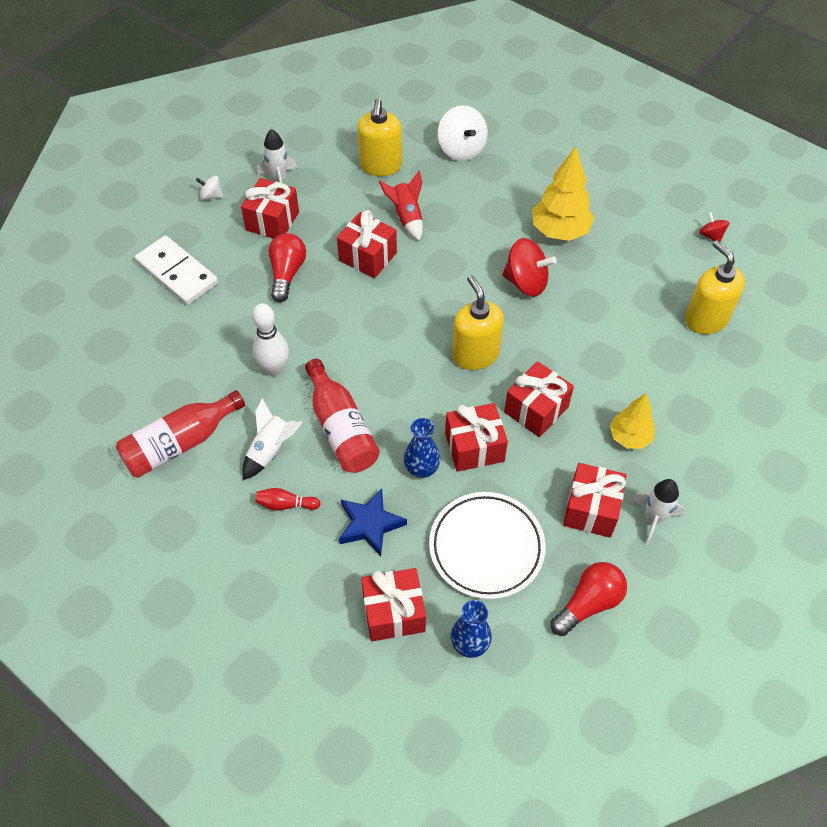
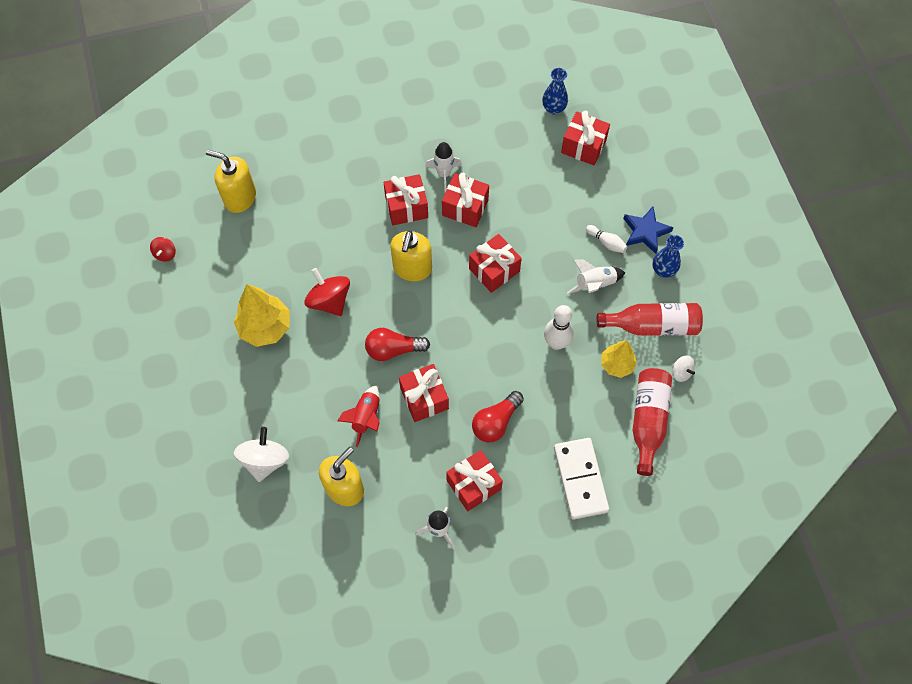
camera: 145 degrees left, 10 degrees up
white spinning top [196,176,223,201] -> white spinning top moved to [673,356,695,382]
red bowling pin [256,488,321,510] -> white bowling pin [586,225,627,253]
red bottle [305,359,380,473] -> red bottle moved to [632,368,672,476]
blue star [339,488,407,557] -> blue star moved to [623,206,674,254]
blue vase [404,418,440,478] -> blue vase moved to [652,235,684,278]
white plate [429,492,546,599] -> none
red light bulb [551,562,627,636] -> red light bulb moved to [365,328,430,361]
red gift [563,463,627,538] -> red gift moved to [469,234,522,293]
yellow tree [610,393,655,449] -> yellow tree moved to [601,340,637,378]
white rocket [631,479,684,545] -> white rocket moved to [425,142,462,192]
yellow soap dispenser [685,240,745,334] -> yellow soap dispenser turned 105 degrees clockwise [206,150,256,213]

